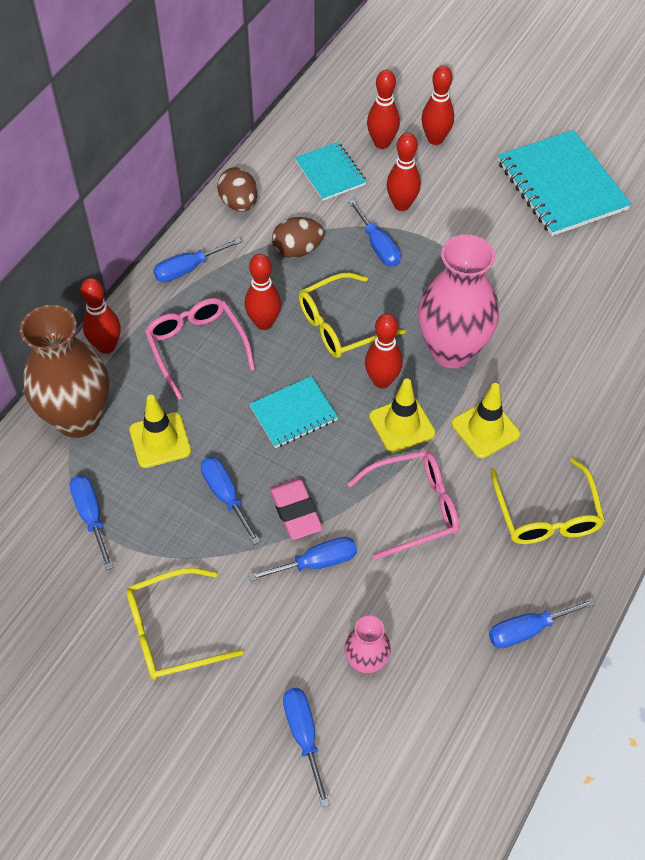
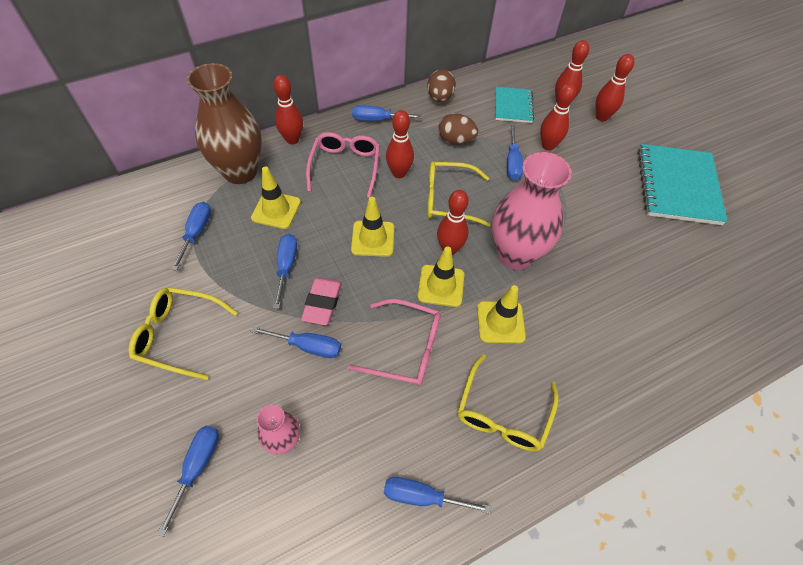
camera: 30 degrees right, 0 degrees up
turquoise notebook [249,376,338,448] -> yellow traffic cone [351,197,394,257]

